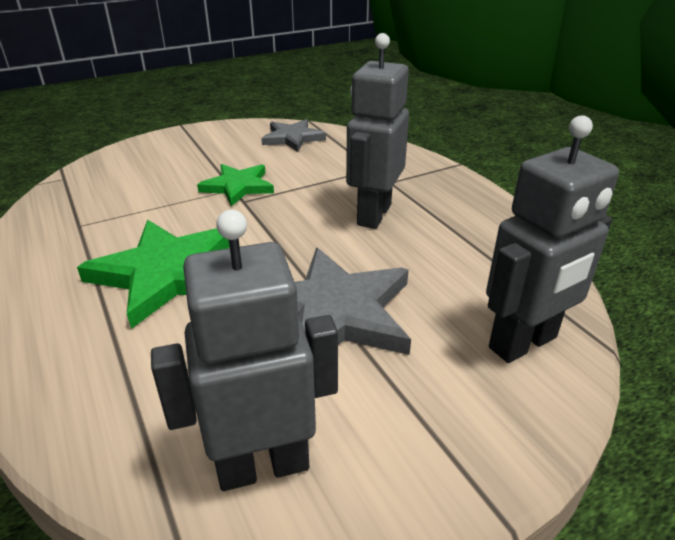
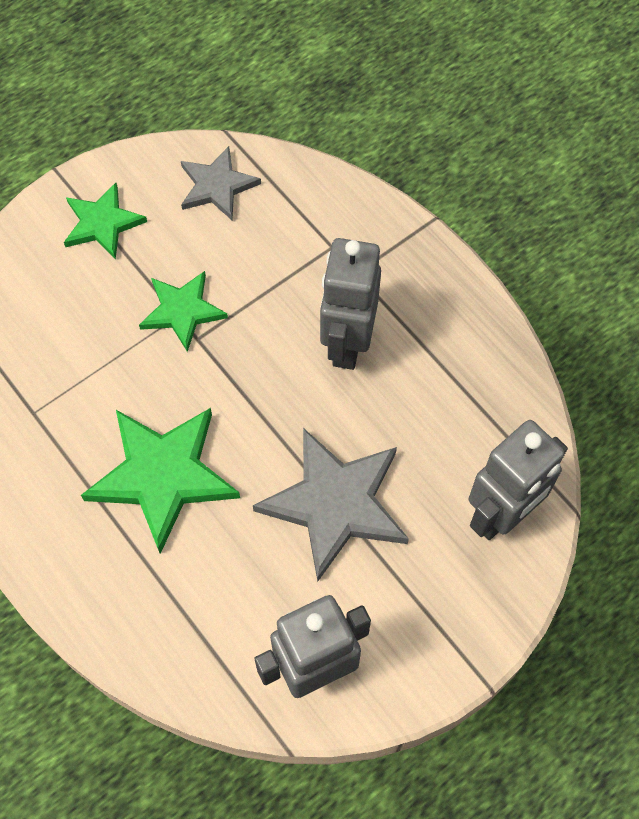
camera: 10 degrees left, 30 degrees up
none -> green star [64,183,147,260]

